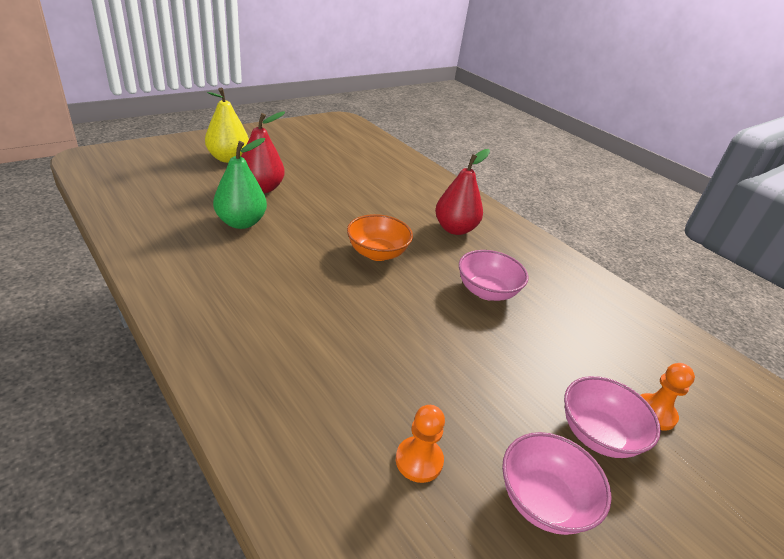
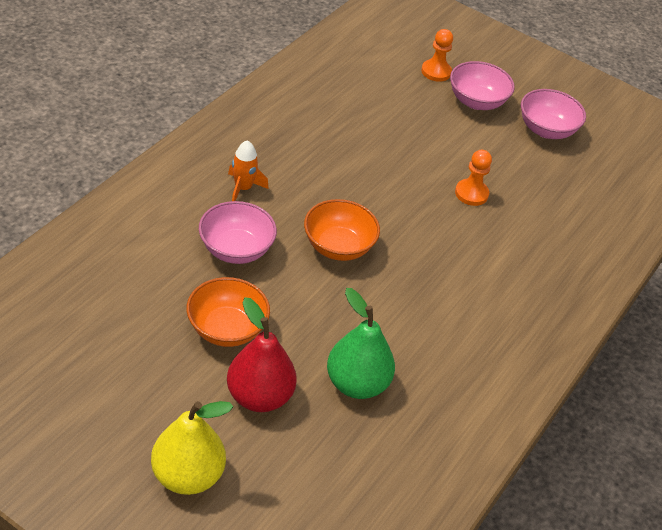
camera: 110 degrees left, 10 degrees up
orange pawn [396,405,445,483] -> orange pawn moved to [455,150,492,206]
red pear [435,149,490,235] -> orange rocket [228,140,269,201]
pink bowl [459,250,529,301] -> pink bowl moved to [199,201,277,264]
none -> orange bowl [186,277,270,347]

